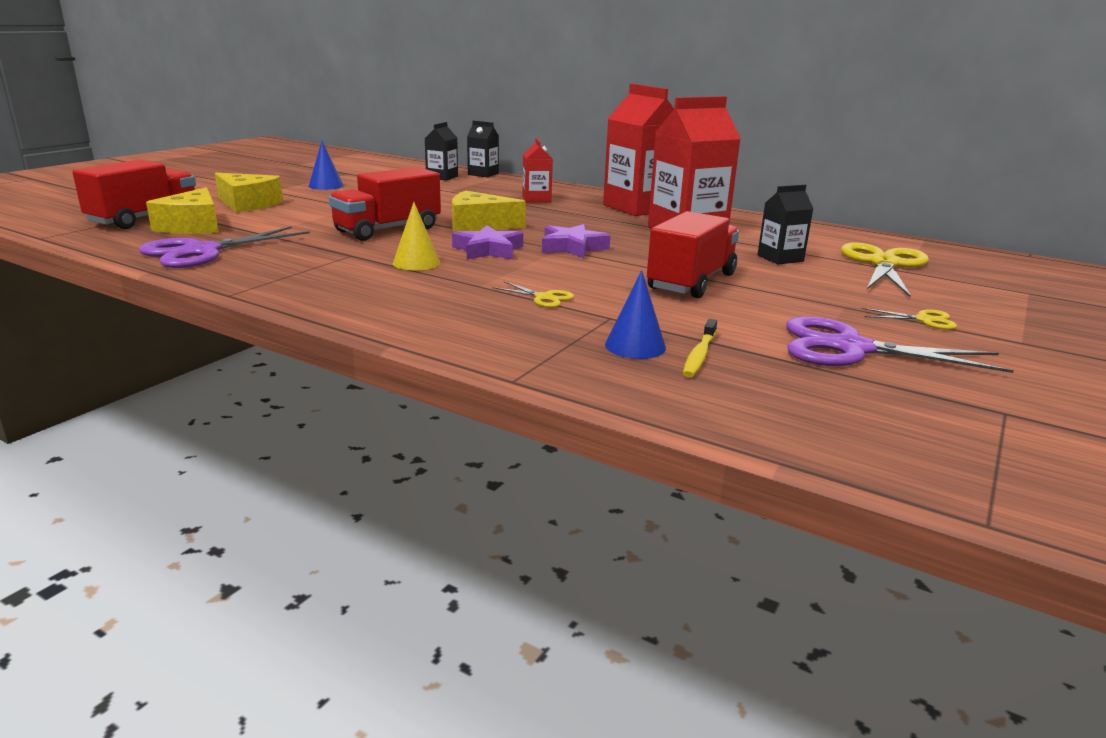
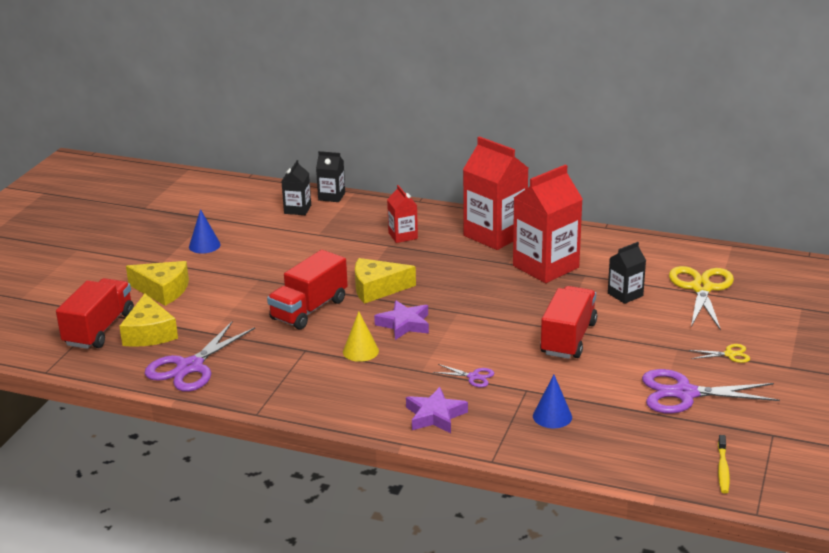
camera: 10 degrees left, 5 degrees up
yellow scissors [492,281,574,308] -> purple scissors [433,364,494,387]
purple star [542,224,610,259] -> purple star moved to [406,387,468,433]
yellow toothbrush [683,319,717,378] -> yellow toothbrush moved to [718,435,730,494]

